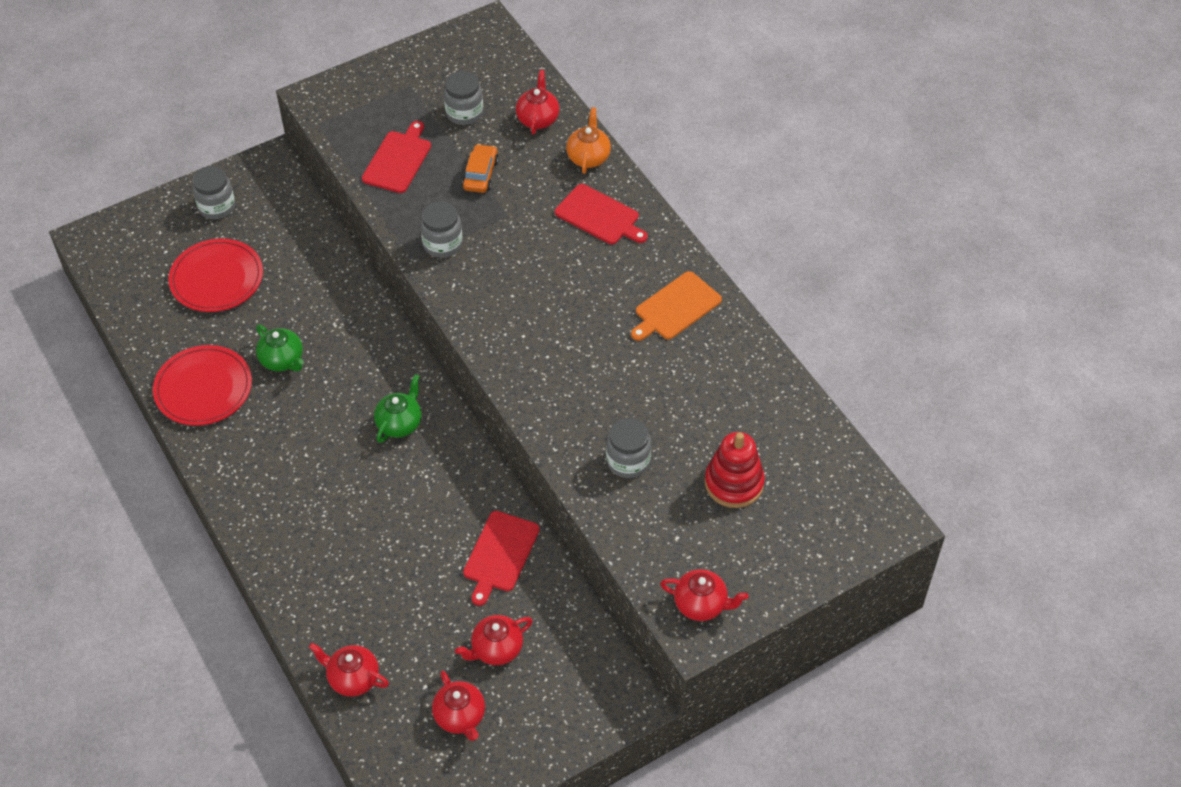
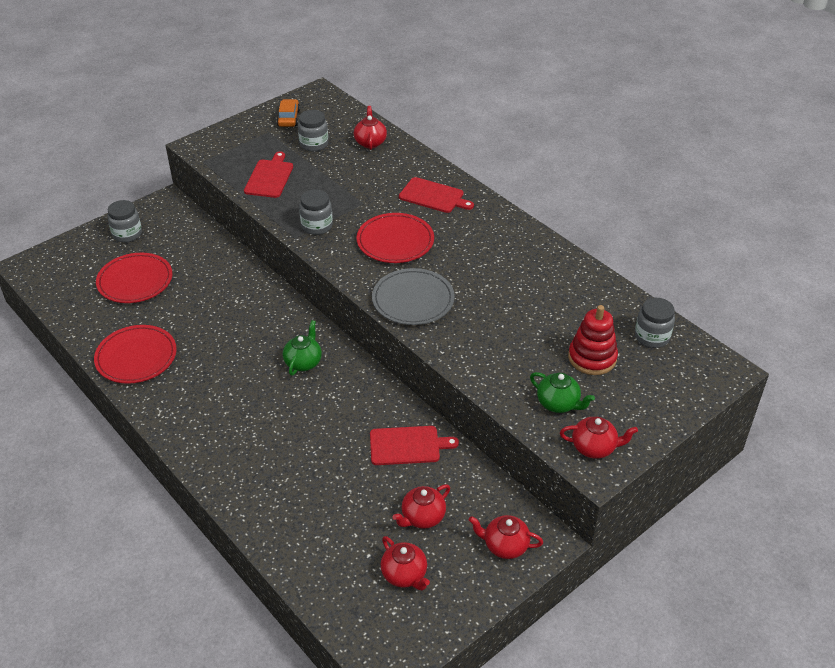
camera: 10 degrees left, 10 degrees down
green teapot [256,324,304,371] -> green teapot moved to [530,372,595,413]
red teapot [309,643,389,697] -> red teapot moved to [469,515,543,559]
orange car [462,144,499,193] -> orange car moved to [277,99,300,127]
red cutting board [463,511,540,606] -> red cutting board turned 105 degrees counterclockwise [370,426,459,465]
orange teapot [566,107,611,174] -> none
grey jar [606,418,651,478] -> grey jar moved to [635,298,675,348]
orange cutting board [631,271,722,341] -> none
none -> red plate [356,213,434,263]
none -> grey plate [372,268,455,325]

